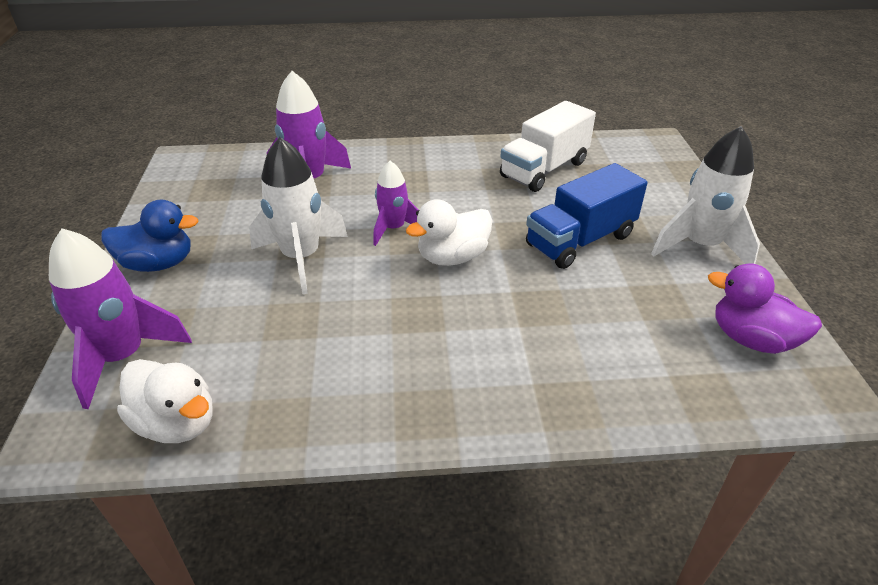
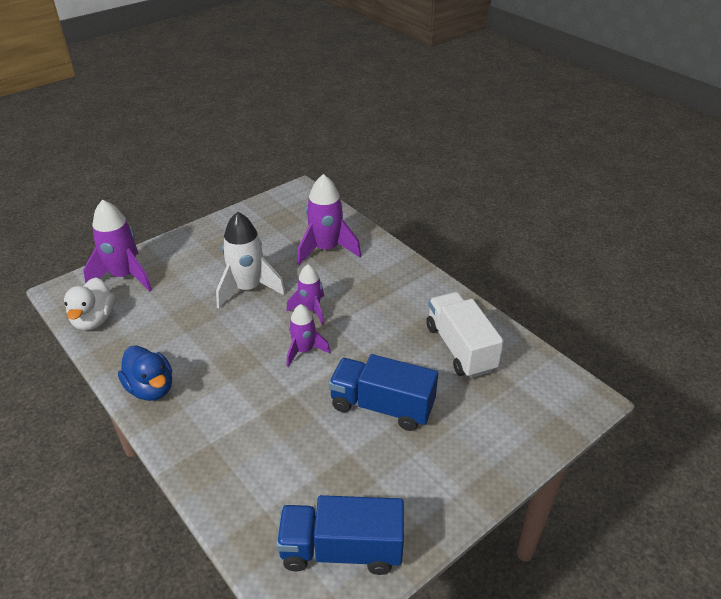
camera: 55 degrees right, 0 degrees up
blue duck [101,200,198,272] -> blue duck moved to [118,345,172,401]
white duck [406,199,492,266] -> purple rocket [287,304,330,367]
white truck [500,101,596,192] -> white truck turned 60 degrees clockwise [426,292,504,378]
white rocket [651,126,760,264] -> none
purple duck [708,263,822,354] -> blue truck [276,495,404,575]

